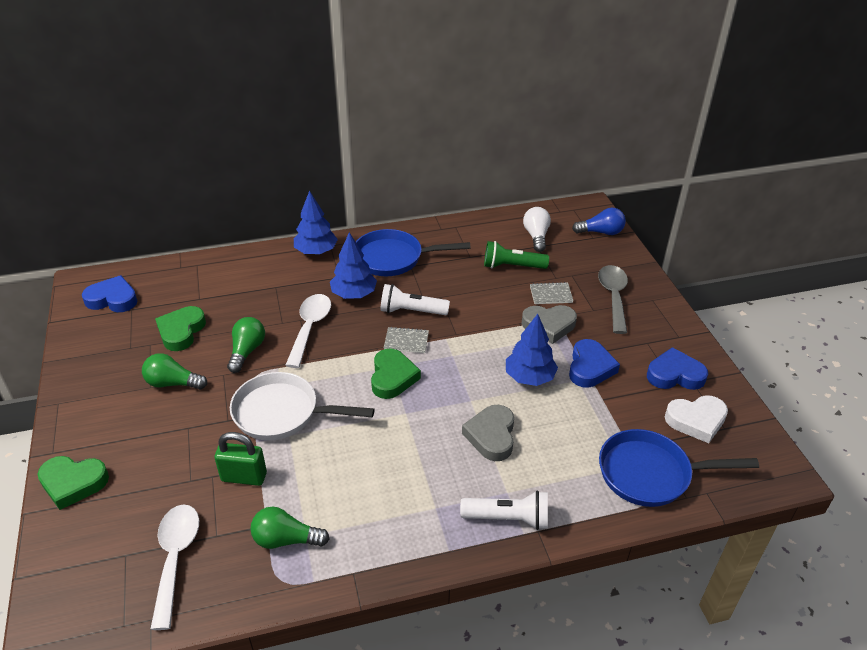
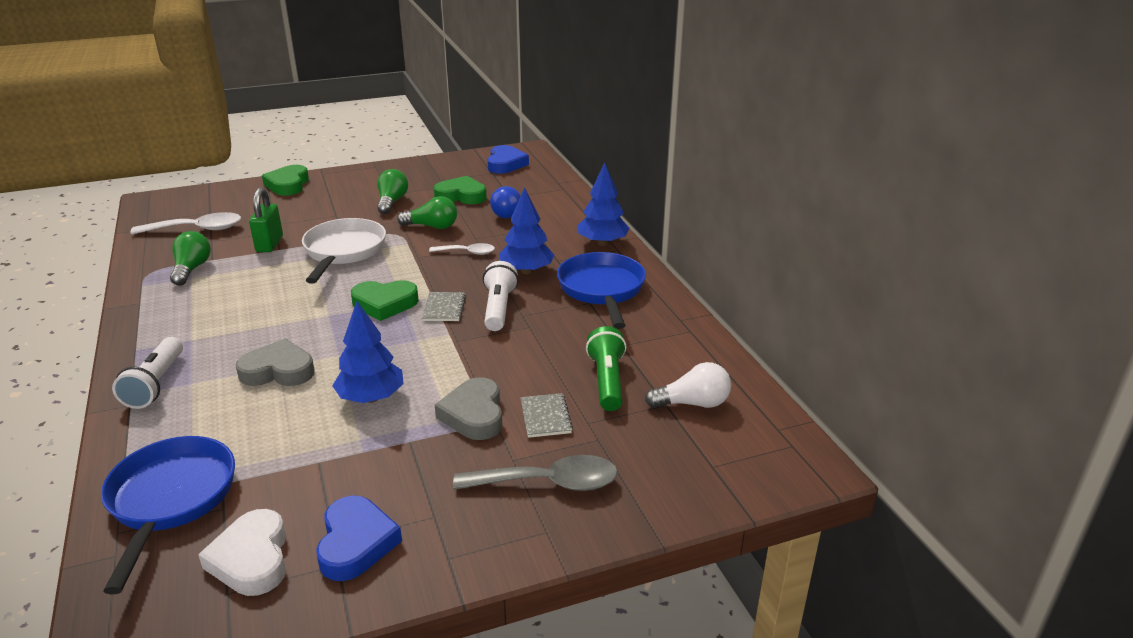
camera: 85 degrees right, 10 degrees down
white spoon [285,294,331,368] -> white spoon [429,243,495,255], size x0.60
blue heart [569,339,620,388] -> none
blue light bulb [572,208,626,235] -> blue light bulb moved to [490,186,521,218]

